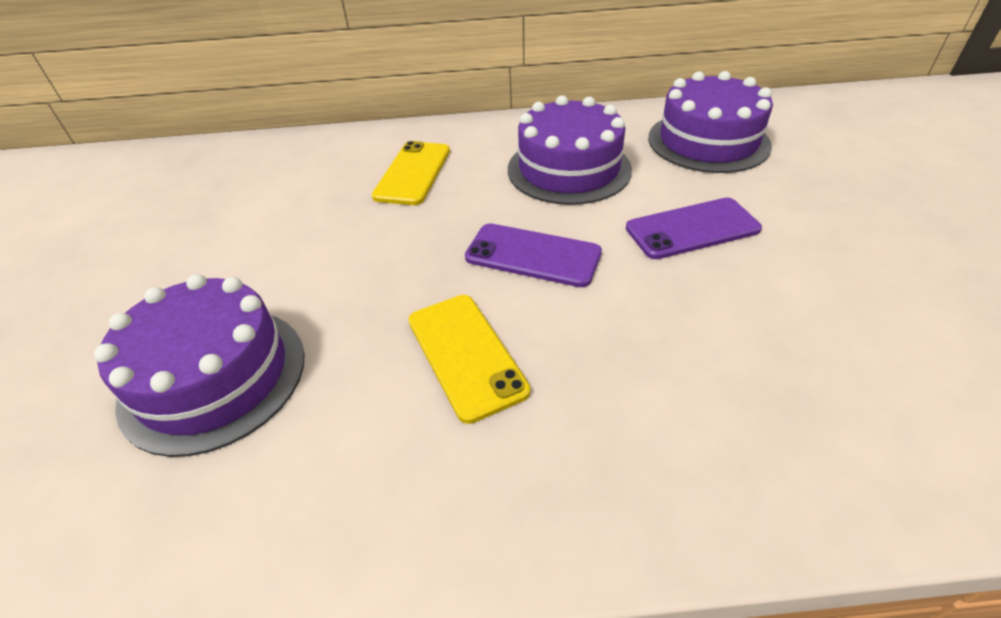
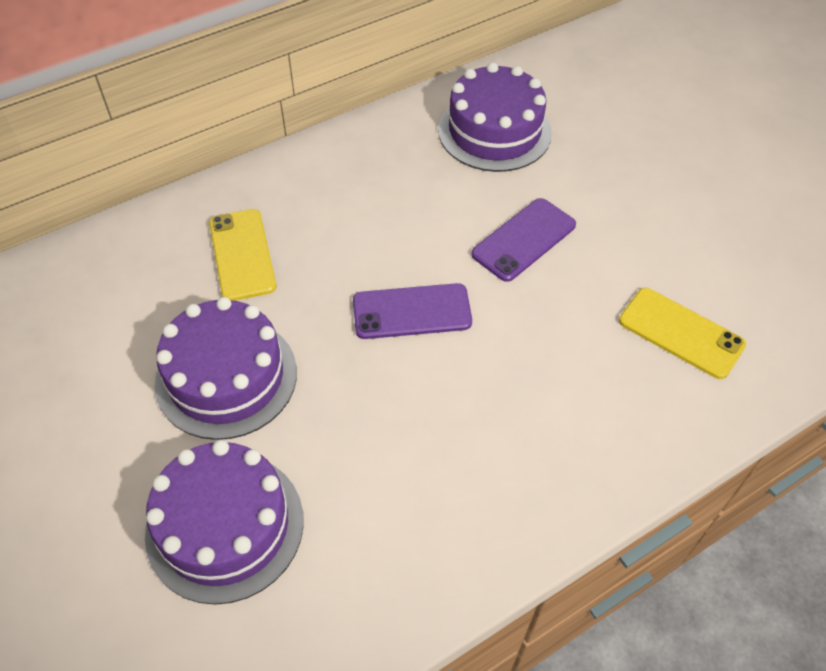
camera: 30 degrees left, 10 degrees up
yellow phone [409,295,530,424] -> yellow phone moved to [619,288,746,379]
purple cake [508,95,632,205] -> purple cake moved to [155,297,297,440]

